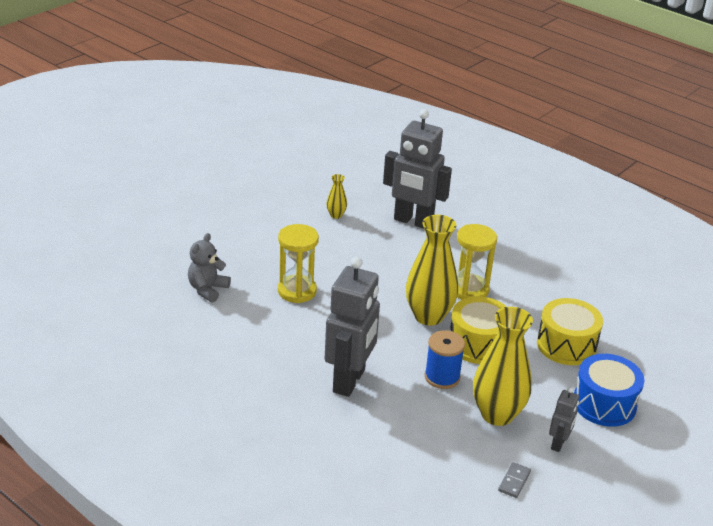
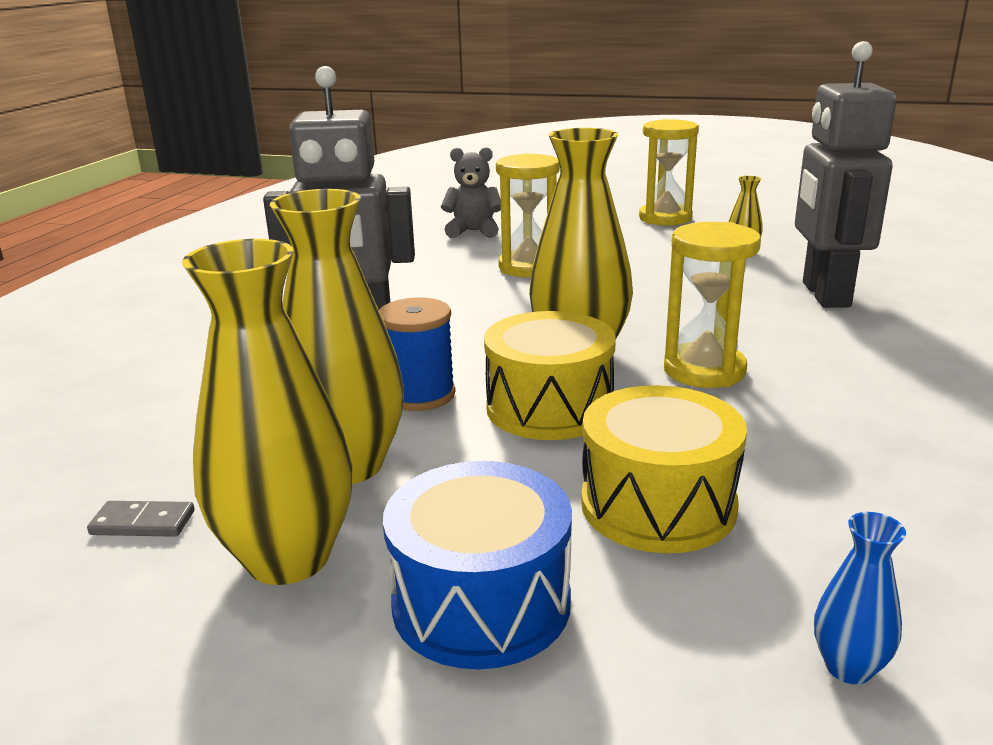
camera: 70 degrees right, 10 degrees down
grey robot [549,387,579,452] -> yellow vase [182,239,353,585]
none -> yellow hourglass [639,119,699,226]
none -> blue vase [814,512,906,684]

